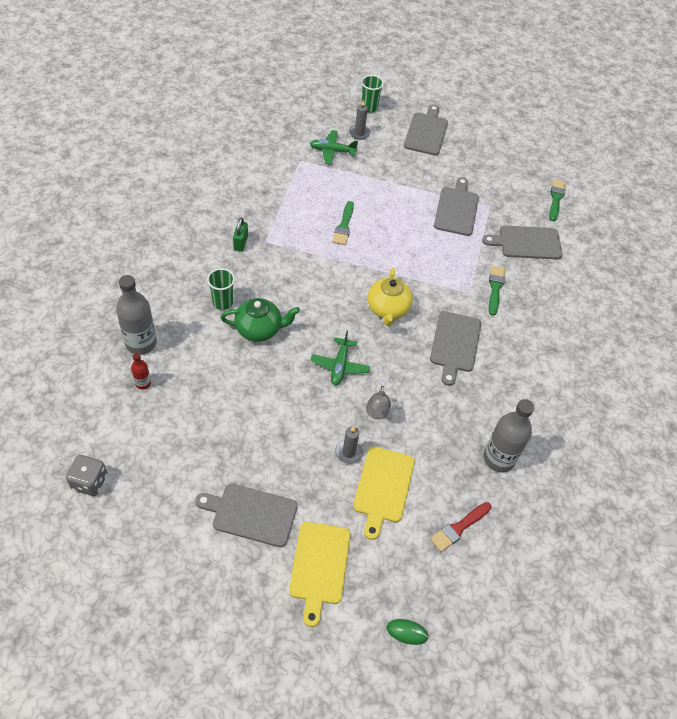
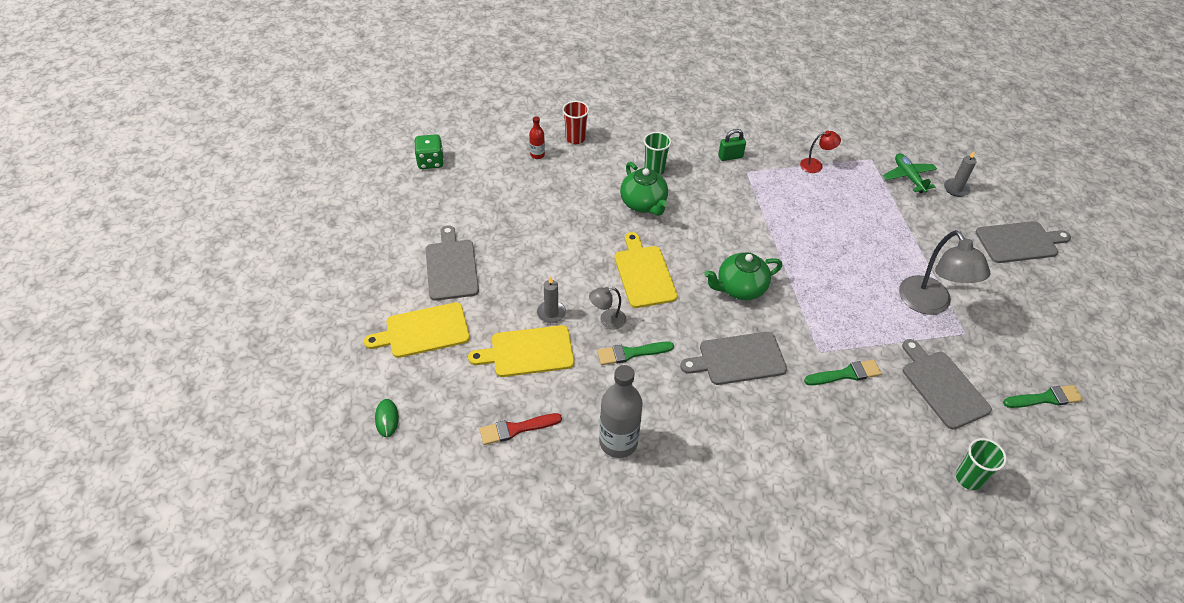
camera: 70 degrees right, 5 degrees down
grey dice [66,455,107,496] -> green dice [414,134,444,169]
grey bottle [116,275,157,355] -> red cup [562,101,589,144]
green plane [310,331,370,385] -> yellow cutting board [615,232,678,308]
green brush [332,201,354,245] -> green brush moved to [597,342,674,365]
green cup [361,75,384,113] -> green cup moved to [956,438,1007,490]
yellow teapot [367,267,413,326] -> green teapot [704,252,782,300]
red brush [430,502,491,552] -> red brush turned 45 degrees counterclockwise [479,413,562,445]
grey cutting board [434,177,479,236] -> grey lamp [899,230,991,315]
none -> red lamp [800,130,841,173]

